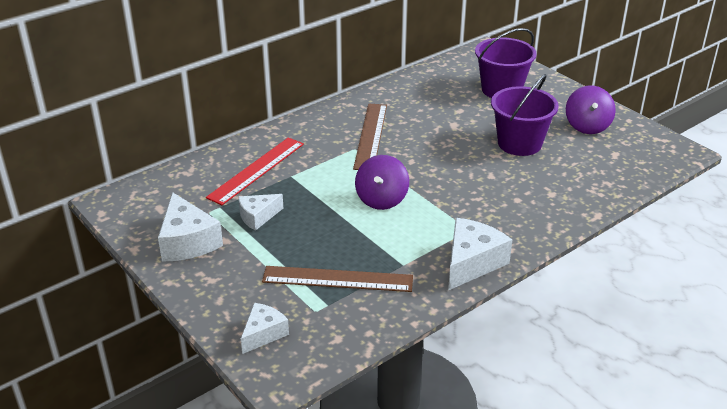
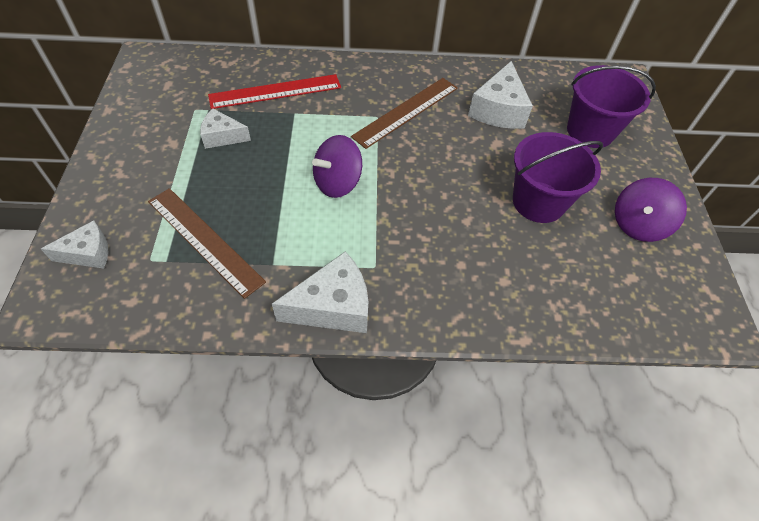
camera: 35 degrees right, 20 degrees up
white cheese [158,192,223,262] -> white cheese moved to [468,61,533,129]

